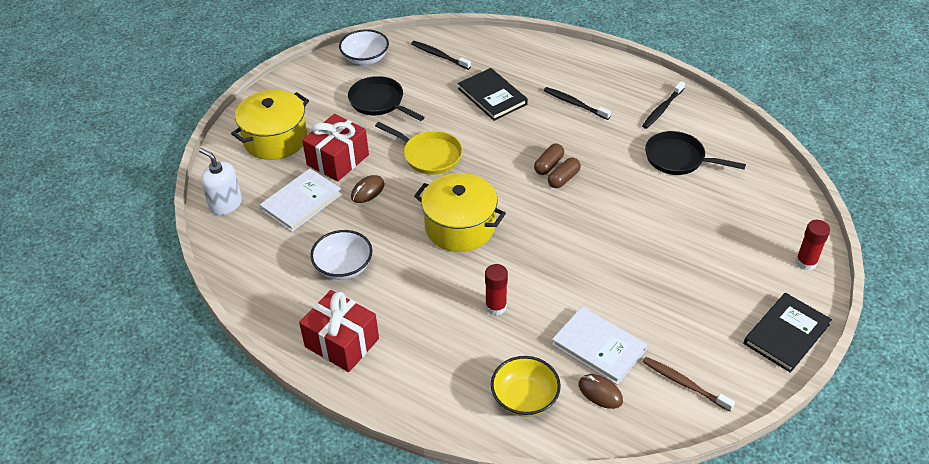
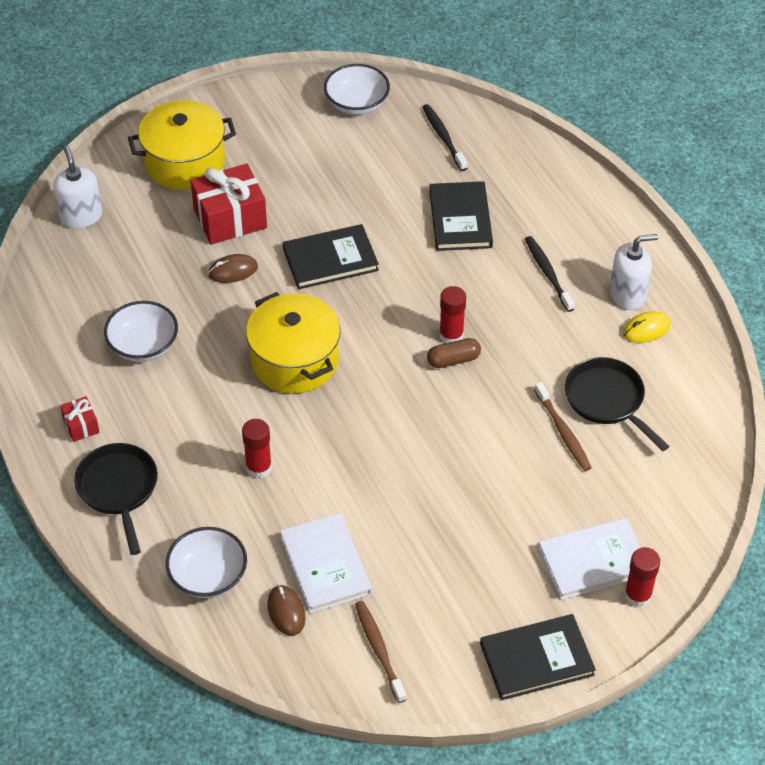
camera: 30 degrees right, 5 degrees up
white book [260,168,342,232] -> white book moved to [538,518,641,600]
red gift [299,290,379,372] -> red gift [60,396,100,442], size x0.48
black pan [348,76,425,121] -> black pan moved to [74,443,158,555]
yellow pan [375,122,463,175] -> black book [283,224,379,289]
yellow bowl [491,356,561,417] -> white bowl [166,527,247,598]
brown capsule [534,144,564,175] -> red glue stick [439,286,466,343]
black toothbrush [642,81,685,129] -> yellow mouse [623,311,671,343]
none -> brown toothbrush [534,382,592,471]
none -> white soap dispenser [610,234,658,310]

